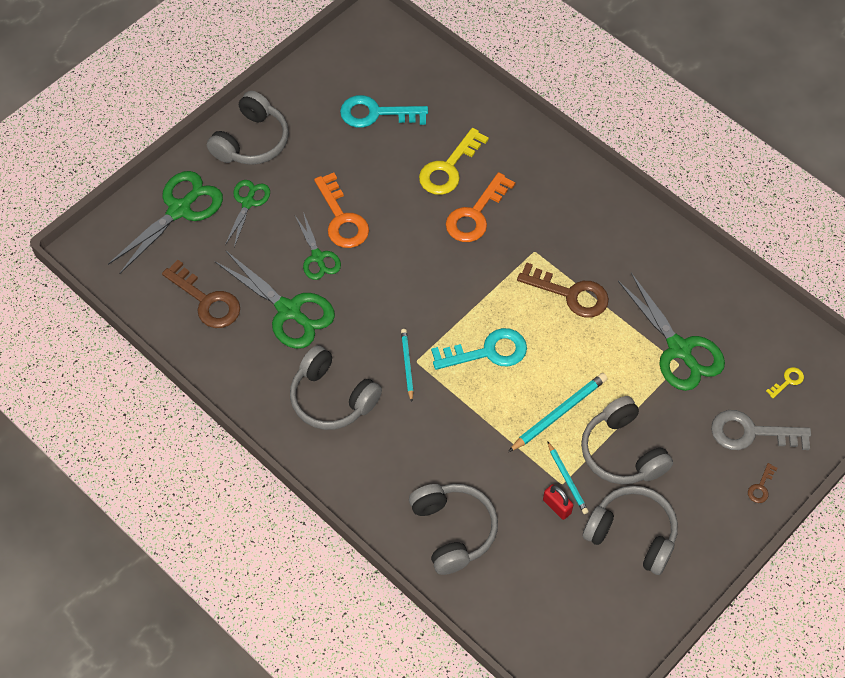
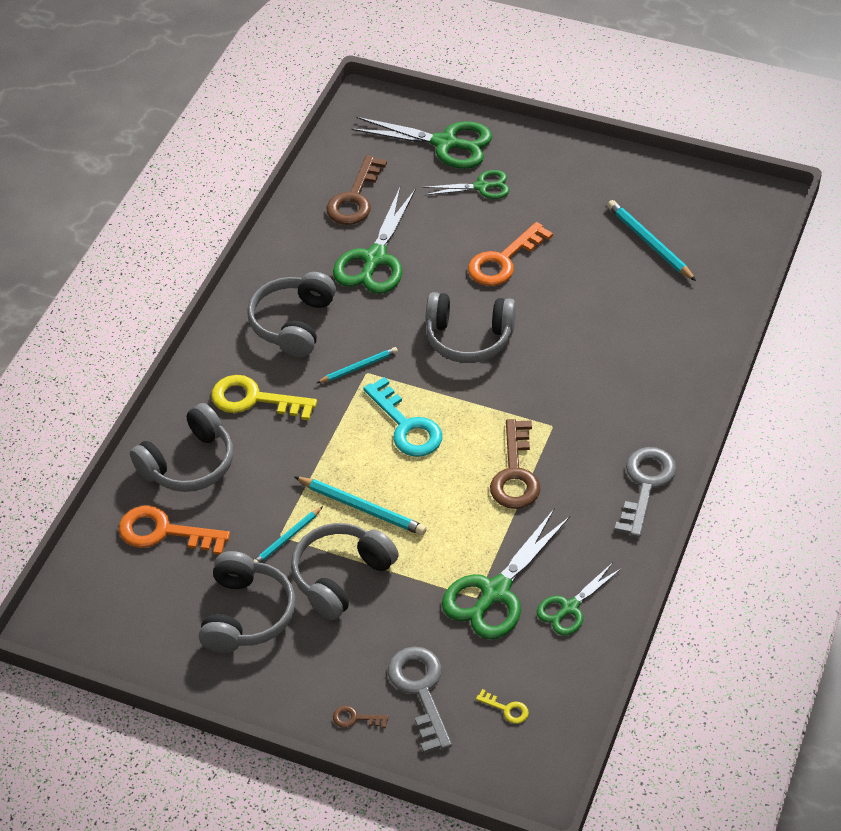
camera: 70 degrees right, 10 degrees down
grey headphones [207,91,289,165] -> grey headphones moved to [426,292,516,363]
green scissors [295,212,341,280] -> green scissors moved to [537,562,622,635]
turquoise key [340,95,428,128] -> turquoise pencil [607,200,696,281]
yellow key [419,128,489,195] -> yellow key moved to [211,375,317,420]
orange key [446,172,515,242] -> orange key moved to [119,505,230,555]
red padlock [543,484,573,520] -> none
none -> grey key [615,447,677,538]

